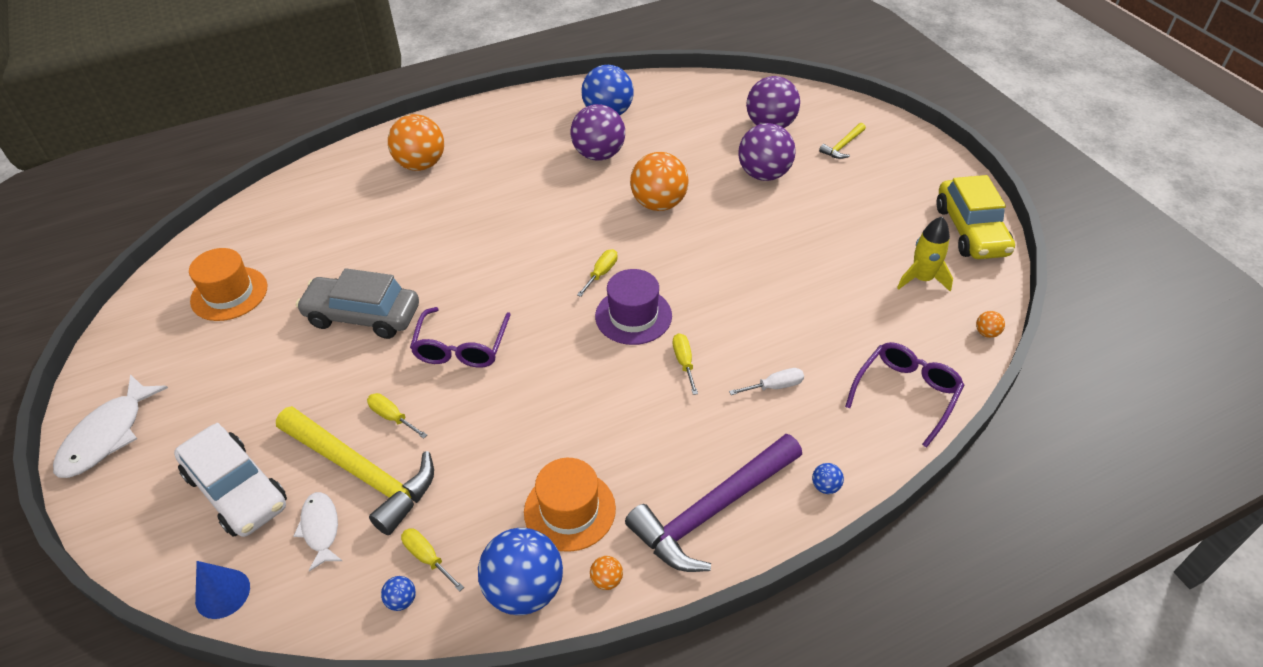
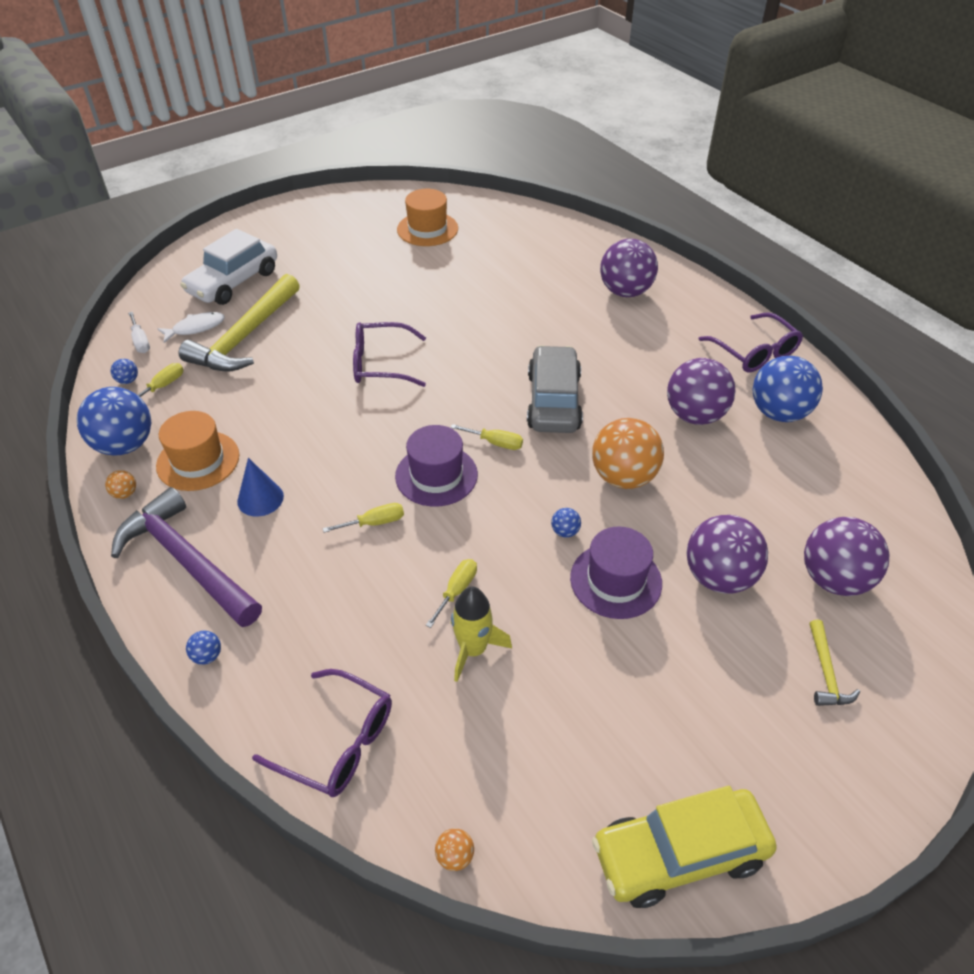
camera: 80 degrees right, 0 degrees up
white fish [53,374,168,478] -> none
blue cone [195,561,250,619] -> blue cone moved to [237,458,284,516]
grey car [296,268,419,339] -> grey car moved to [527,345,583,433]
yellow screwdriver [367,393,427,439] -> yellow screwdriver moved to [426,559,477,628]
orange ball [388,114,444,171] -> purple ball [600,238,658,297]
white screwdriver [729,368,804,395] -> white screwdriver moved to [128,312,150,353]
yellow hammer [819,123,866,159] -> yellow hammer turned 120 degrees counterclockwise [809,620,860,706]
yellow rocket [897,217,953,292] -> yellow rocket moved to [451,586,512,682]
none -> blue ball [551,508,581,538]
none -> purple hat [570,526,662,619]
none -> purple glasses [698,312,803,372]

